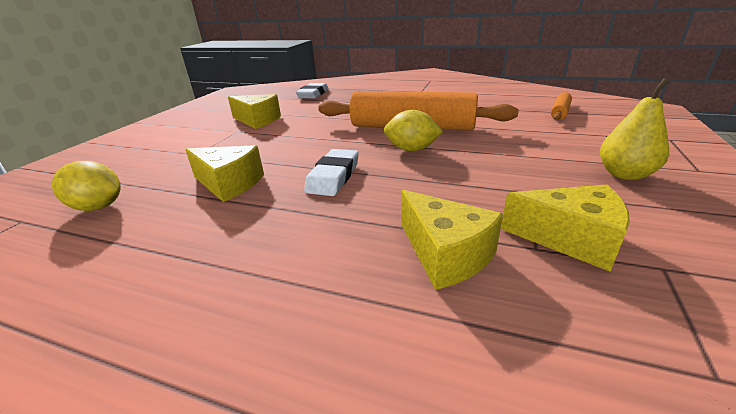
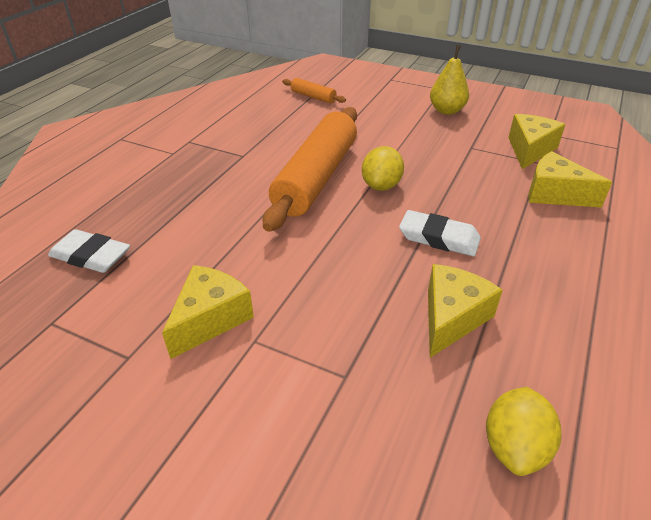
camera: 85 degrees left, 10 degrees up
yellow cheese [401,190,503,290] -> yellow cheese turned 120 degrees counterclockwise [528,151,612,208]

